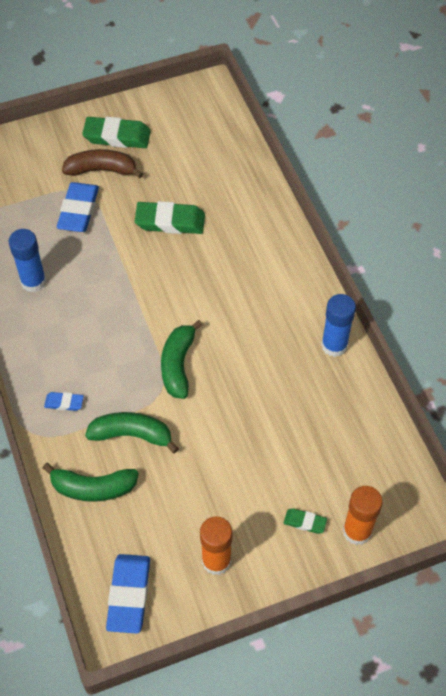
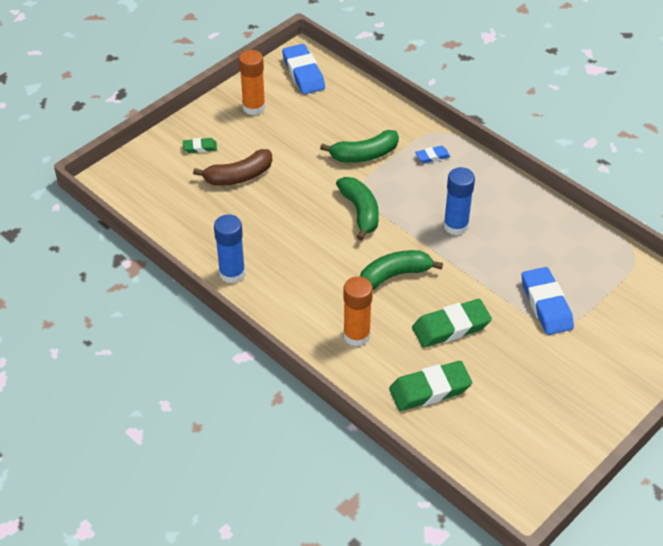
camera: 155 degrees right, 10 degrees down
blue glue stick [9,229,46,293] -> blue glue stick moved to [443,167,475,235]
green banana [43,463,139,502] -> green banana moved to [360,250,443,290]
brown banana [62,149,143,178] -> brown banana moved to [193,149,272,186]
green eraser [82,117,151,148] -> green eraser moved to [389,361,472,411]
orange glue stick [343,486,383,545] -> orange glue stick moved to [343,276,373,346]

